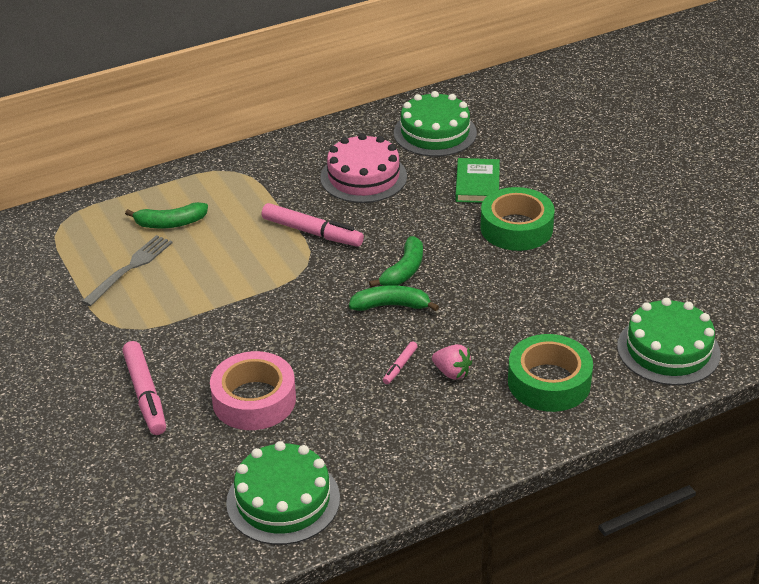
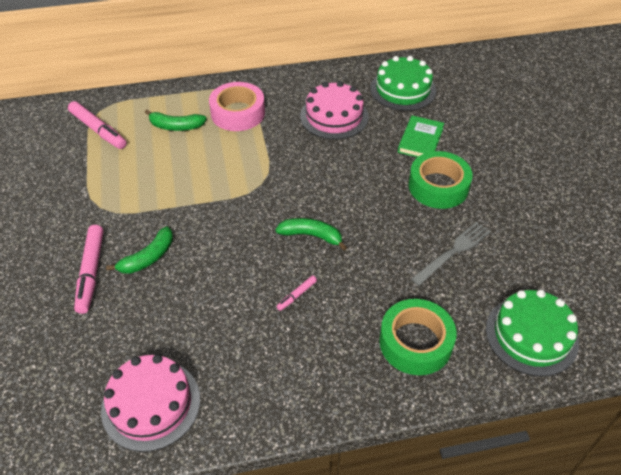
camera: 15 degrees right, 10 degrees up
grey fork [81,235,173,306] -> grey fork moved to [411,222,491,286]
pink tape [210,351,296,430] -> pink tape moved to [209,82,265,131]
green cake [226,441,340,545] -> pink cake [101,354,200,452]
pink marker [262,203,364,247] -> pink marker moved to [68,101,127,149]
green banana [369,236,423,287] -> green banana moved to [106,226,173,274]
pink strawberry [432,344,472,380] -> none

